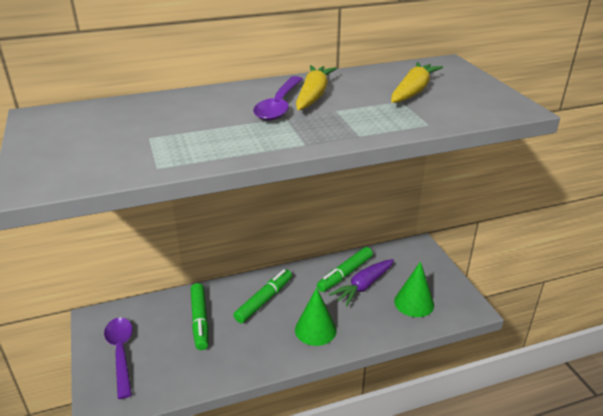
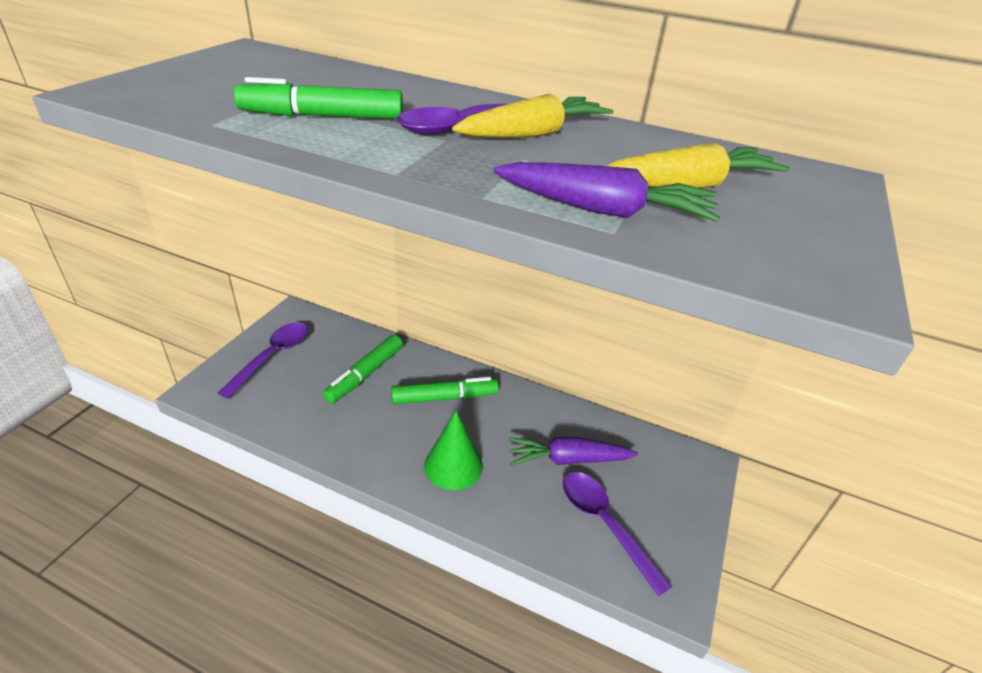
camera: 40 degrees right, 5 degrees up
green marker [317,247,373,292] -> green marker moved to [234,77,403,119]
green cone [394,261,434,317] -> purple spoon [563,472,672,596]
none -> purple carrot [493,162,720,222]

